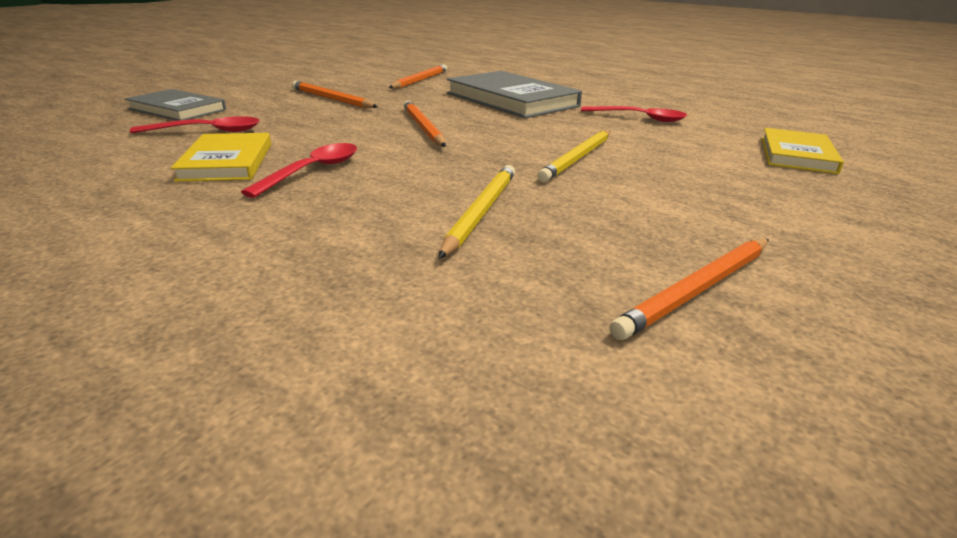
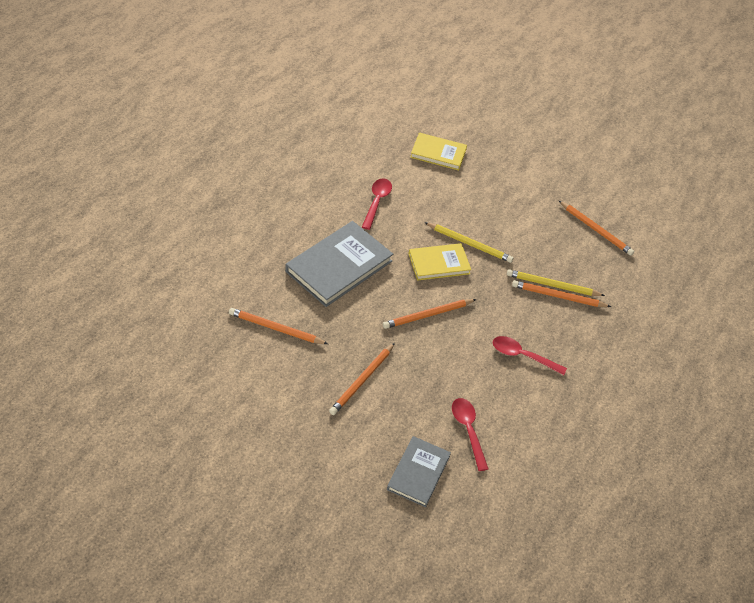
camera: 100 degrees left, 20 degrees up
yellow book [171,133,271,182] -> yellow book moved to [409,243,471,281]
none -> orange pencil [512,280,611,307]

